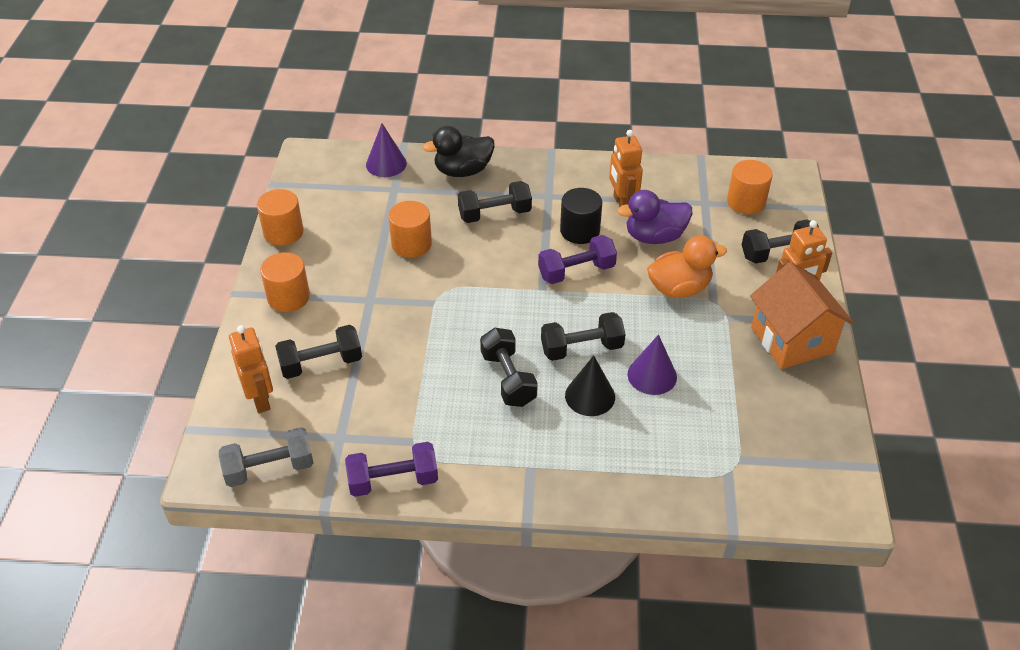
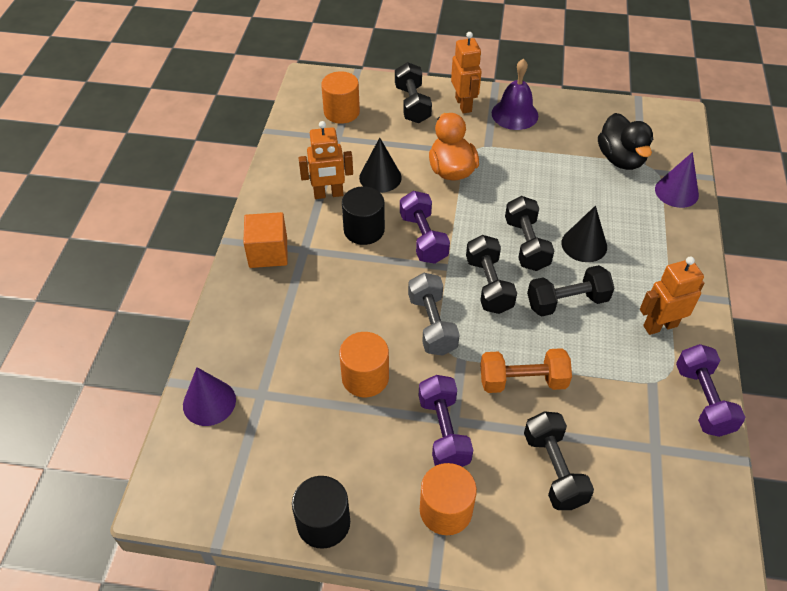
camera: 85 degrees left, 5 degrees up
grey dumbbell [219,427,314,487] -> grey dumbbell moved to [408,273,460,356]
orange robot [229,325,273,413] -> orange robot moved to [640,257,704,335]
orange cylinder [257,189,304,246] -> black cylinder [292,476,350,549]
black duck [423,126,495,177] -> black duck moved to [598,113,653,170]
black dumbbell [458,181,532,223] -> black dumbbell moved to [466,235,517,314]
purple duck [617,190,692,244] -> black cone [359,138,402,193]
purple cone [627,334,677,395] -> purple cone moved to [655,152,699,208]
orange house [750,262,854,369] -> purple bell [492,59,538,130]
none -> orange cube [243,212,288,268]
none -> purple dumbbell [419,375,473,467]
none -> orange dumbbell [481,348,572,393]

